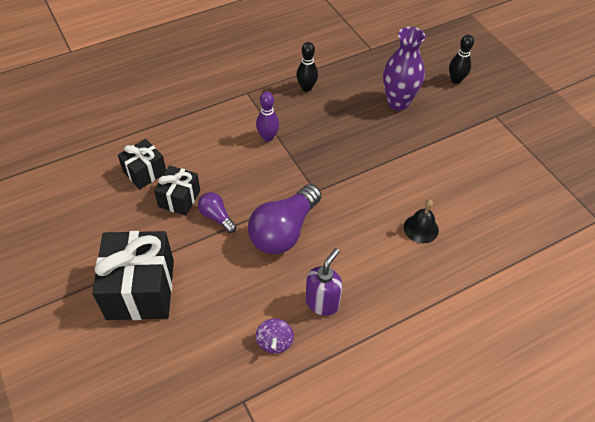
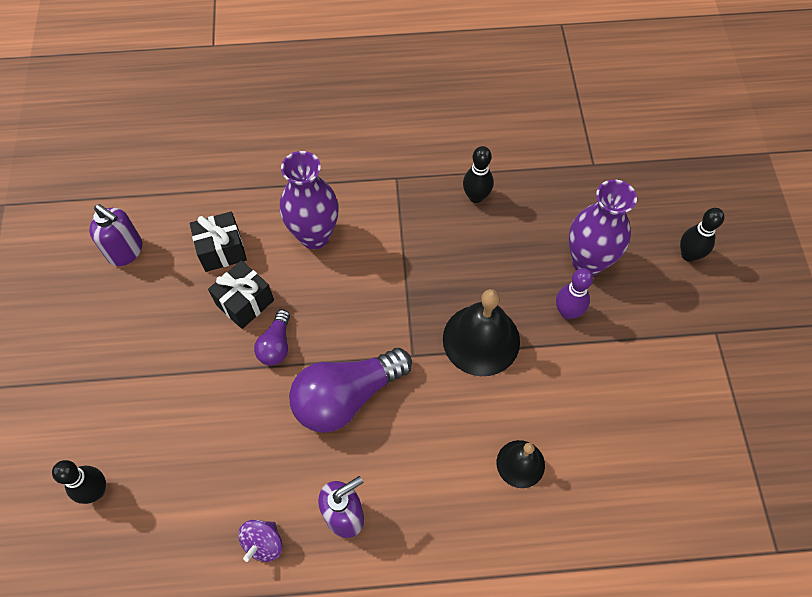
camera: 25 degrees right, 10 degrees up
black gift [92,231,174,320] -> none
purple light bulb [198,192,237,233] -> purple light bulb turned 150 degrees counterclockwise [254,309,290,366]
purple bowling pin [256,92,279,141] -> purple bowling pin moved to [556,268,593,319]
none -> black bowling pin [52,460,106,504]
none -> purple soap dispenser [89,204,142,266]
none -> purple vase [280,151,338,249]
none -> black bell [443,289,520,376]

